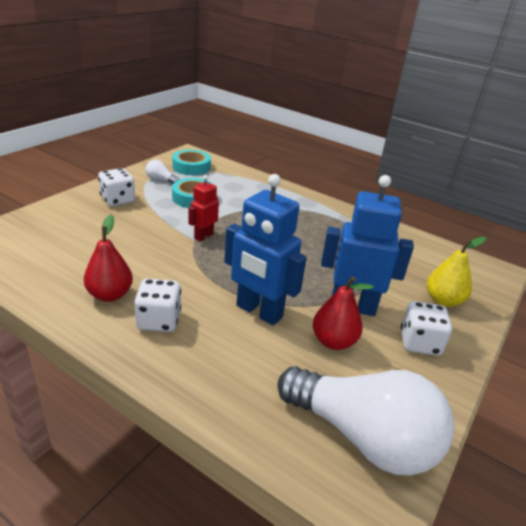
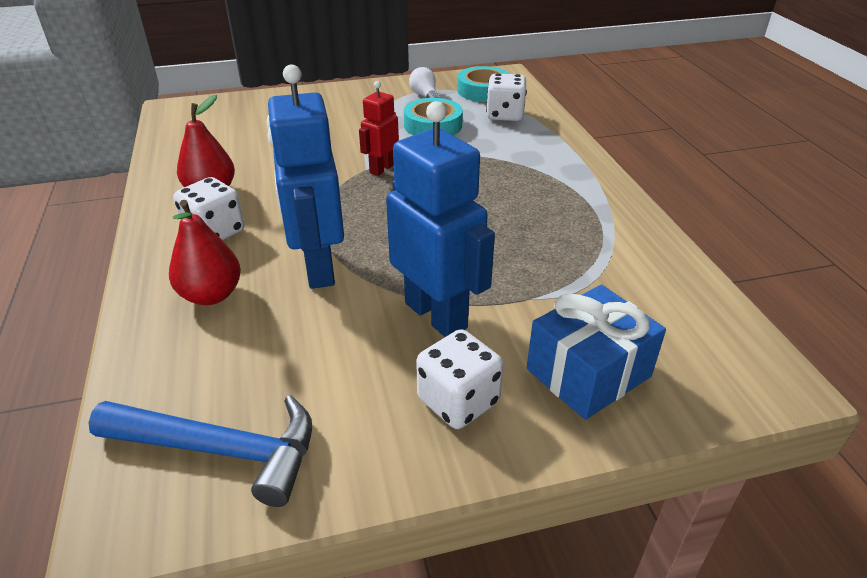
camera: 45 degrees right, 5 degrees up
white dice [98,168,135,206] -> white dice moved to [486,73,527,121]
red robot [188,175,219,242] -> red robot turned 45 degrees counterclockwise [359,81,399,176]
white light bulb [277,366,454,476] -> blue hammer [88,395,312,507]
red pear [313,276,374,350] -> red pear moved to [169,200,241,305]
yellow pear [427,237,486,307] -> blue gift [527,284,666,420]

